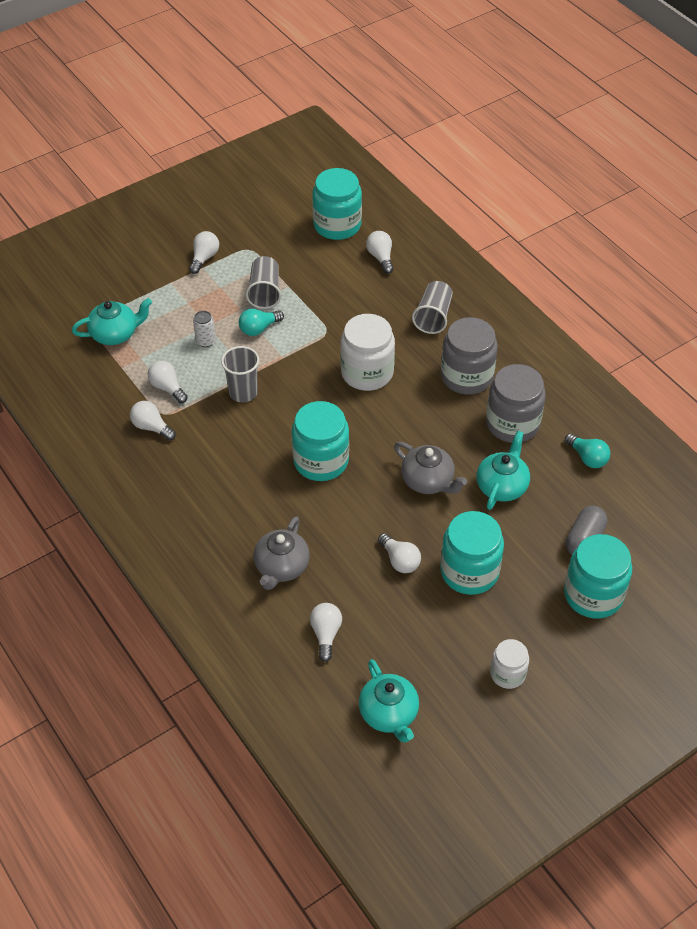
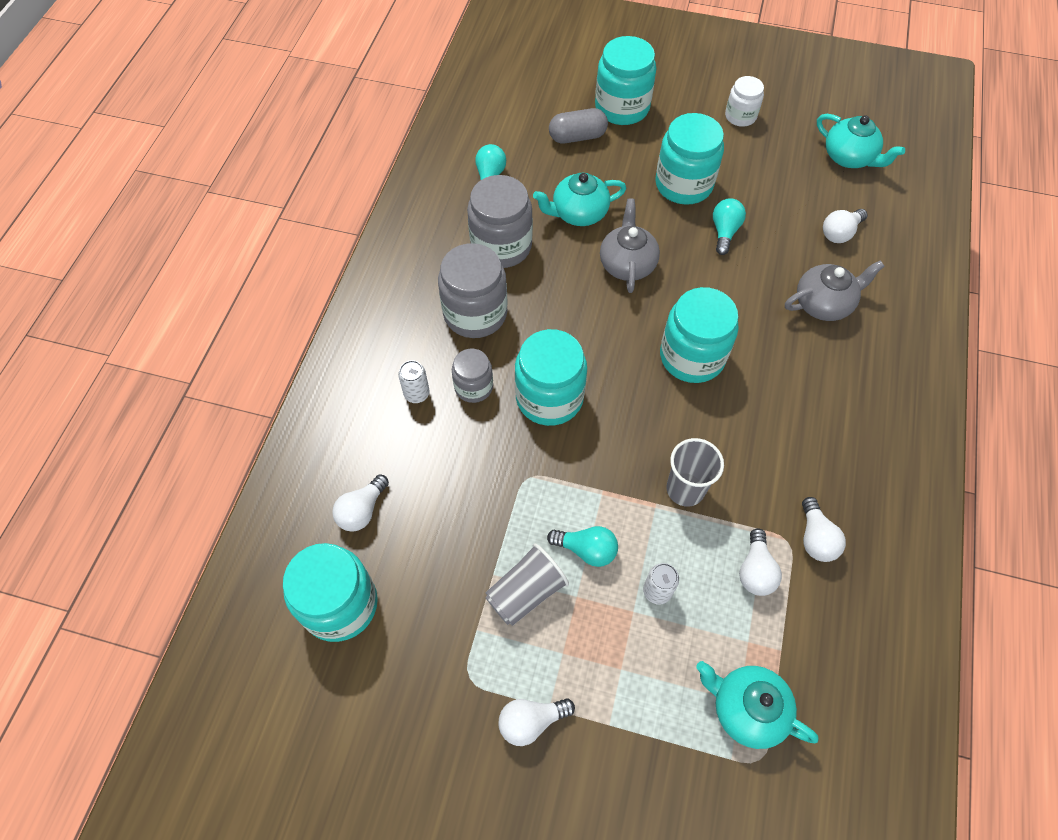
camera: 130 degrees left, 10 degrees up
white jar [340,314,395,391] -> turquoise jar [515,329,587,426]
turquoise teapot [359,659,419,743] -> turquoise teapot turned 105 degrees clockwise [817,114,905,168]
white light bulb [378,533,421,573] -> turquoise light bulb [713,198,746,255]
grey cup [412,281,453,334] -> white can [398,360,430,403]
none -> grey jar [452,349,493,403]

